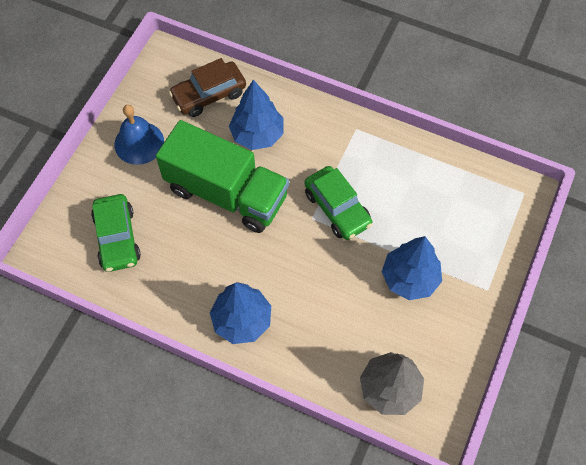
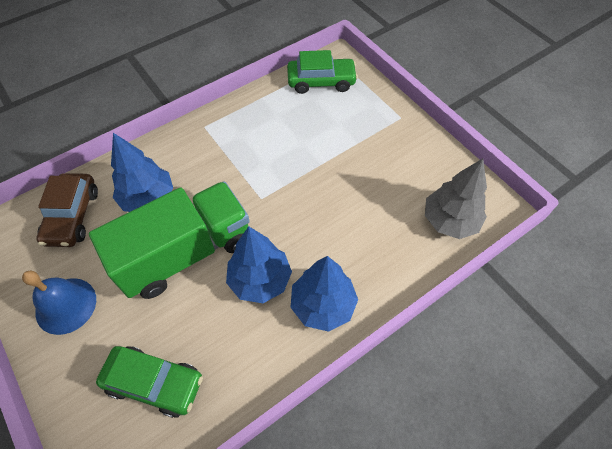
camera: 60 degrees left, 5 degrees down
green car [304,166,372,240] -> green car moved to [287,50,358,94]
blue tree [382,236,442,300] -> blue tree moved to [226,226,292,303]

